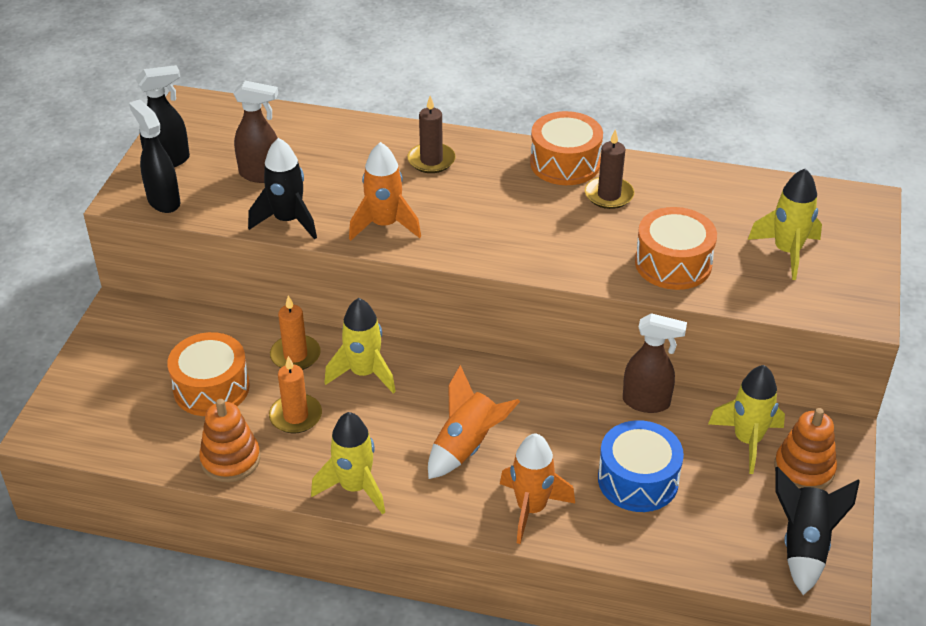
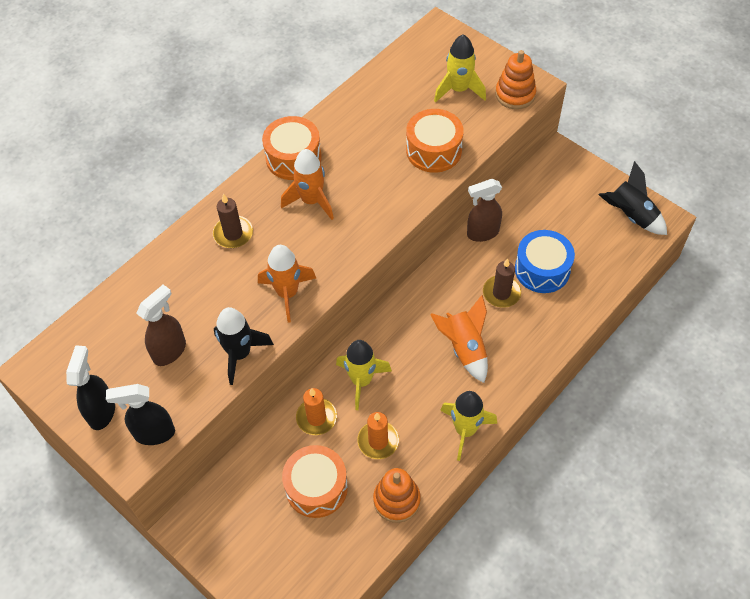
camera: 60 degrees left, 15 degrees up
orange rocket [500,433,575,544] -> orange rocket moved to [281,149,334,220]
brown candle [585,129,635,209] -> brown candle moved to [483,258,521,308]
brown spray bottle [623,313,687,413] -> brown spray bottle turned 150 degrees counterclockwise [467,179,502,242]
yellow rocket [708,365,785,474] -> none
orange stacking toy [774,408,837,489] -> orange stacking toy moved to [495,50,536,109]

